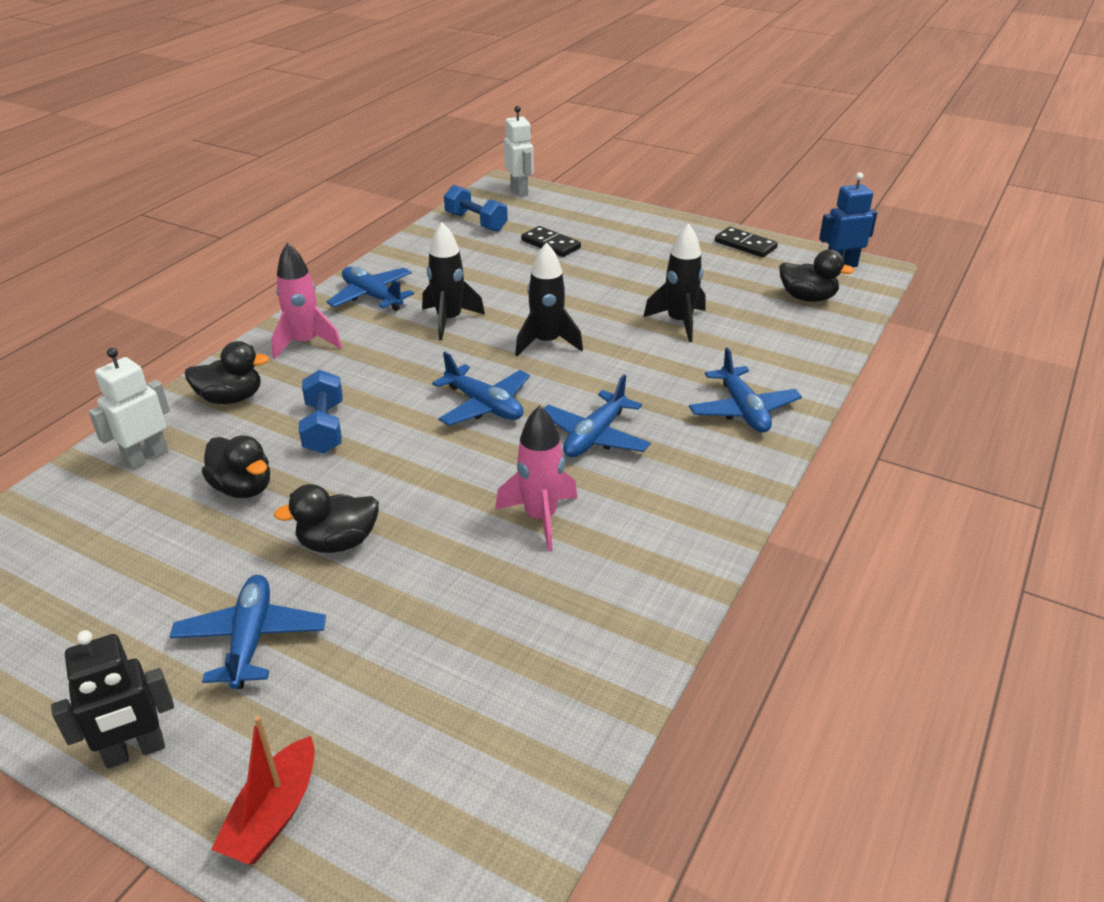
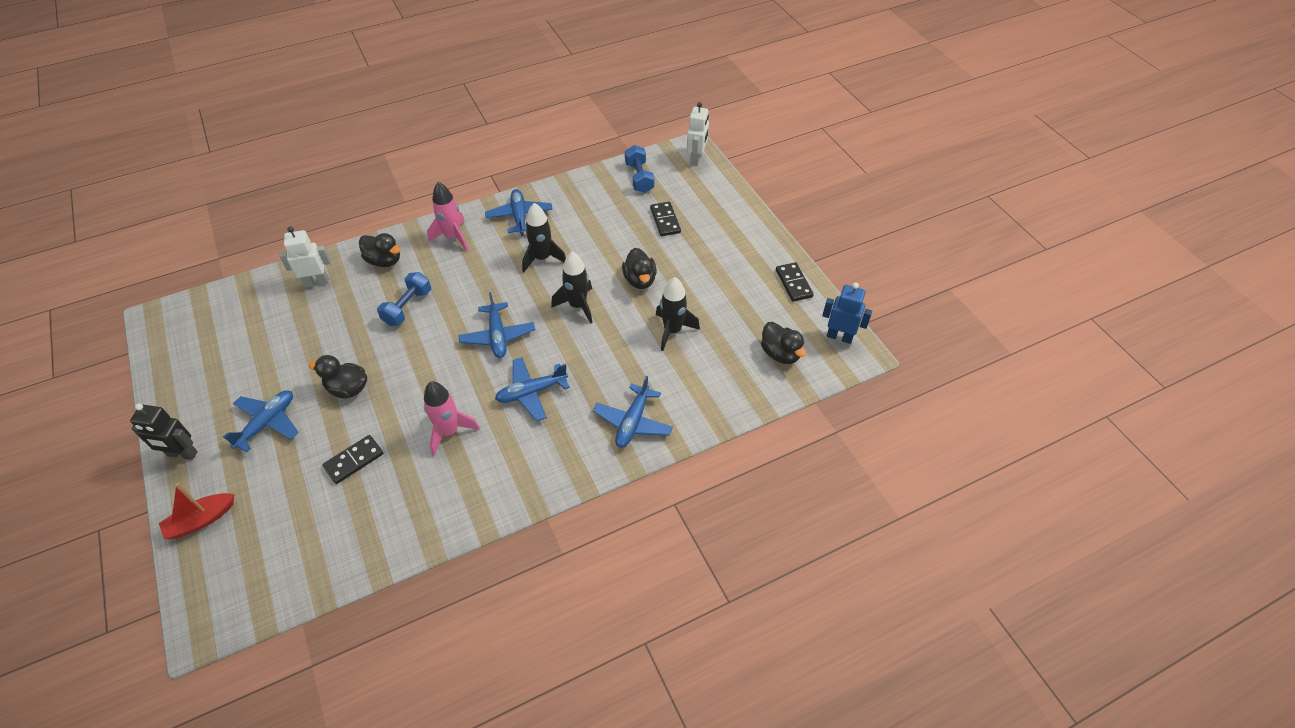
camera: 35 degrees right, 15 degrees up
black duck [202,435,270,498] -> black duck moved to [622,248,657,289]
none -> black domino [322,435,383,484]

